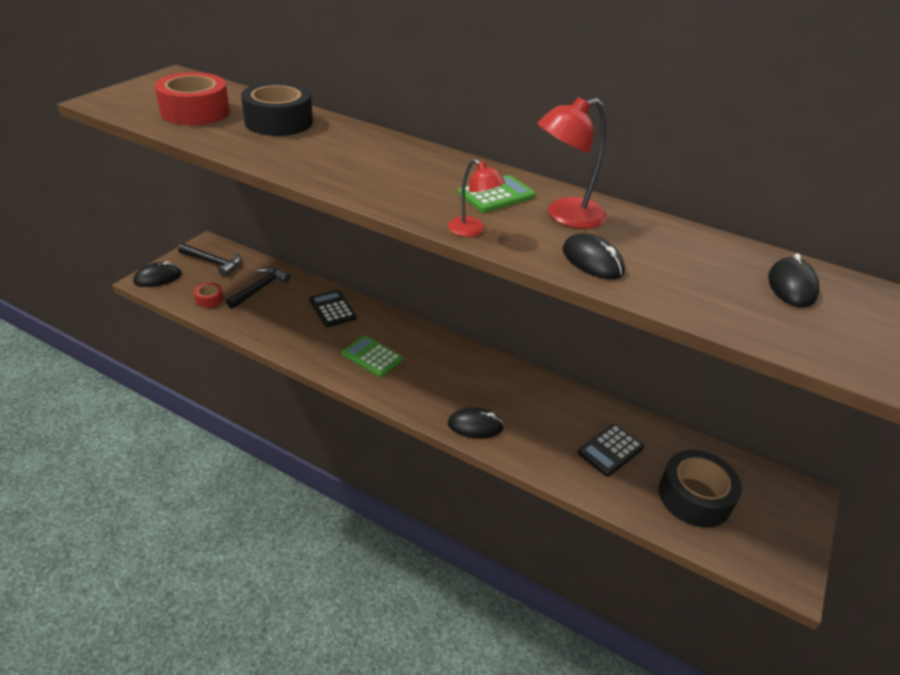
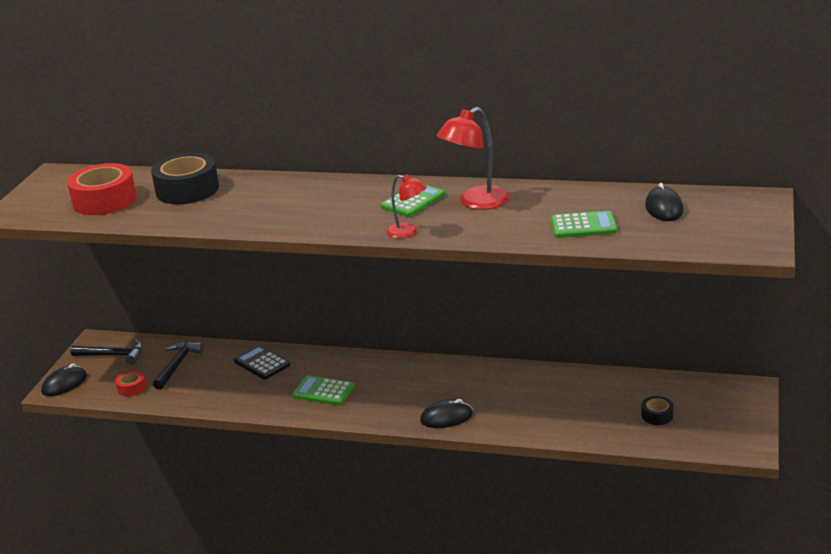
camera: 10 degrees left, 10 degrees down
black mouse [562,233,625,280] -> none
black calculator [578,424,644,477] -> none
black tape [659,450,742,528] -> black tape [641,396,674,425], size x0.48
none -> green calculator [551,211,618,238]

